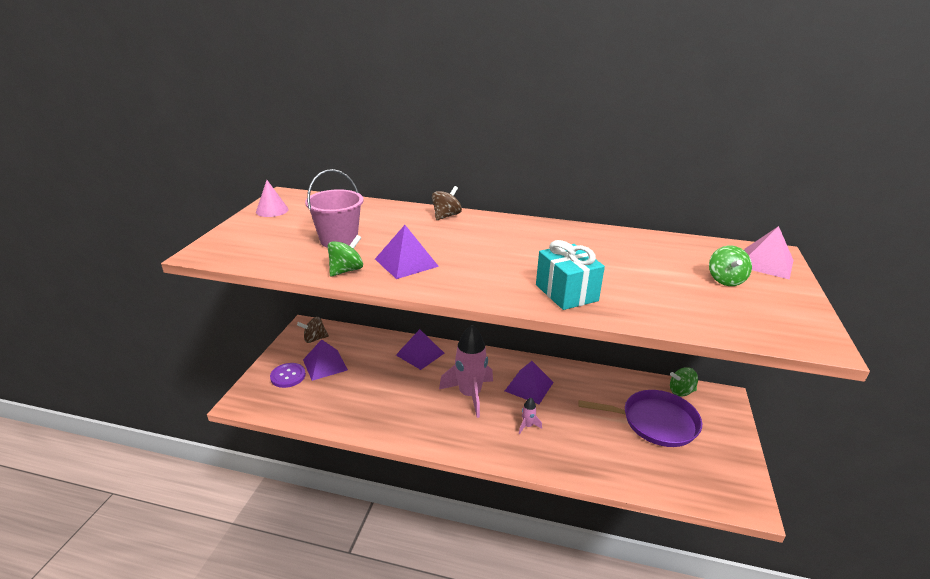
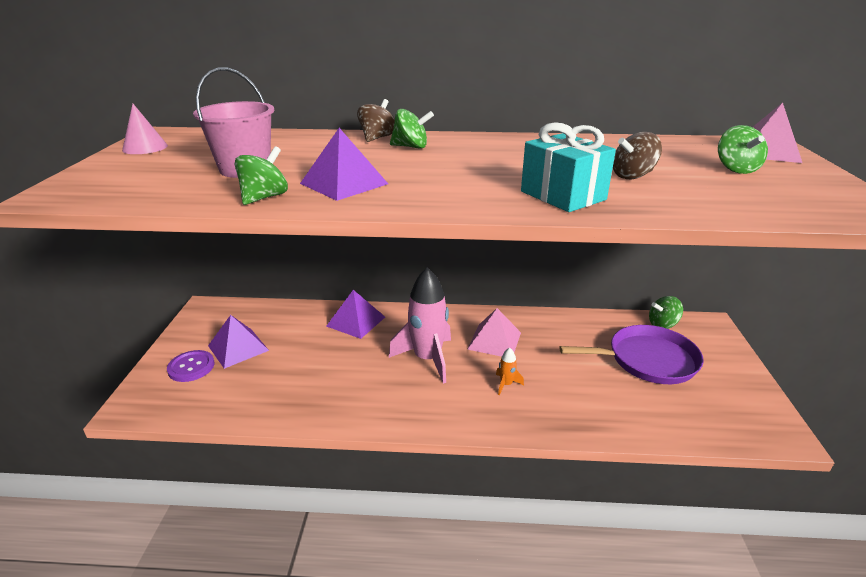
camera: 10 degrees left, 0 degrees up
brown spinning top [297,317,329,343] -> brown spinning top moved to [613,132,662,179]
purple pyramid [505,361,554,404] -> pink pyramid [467,308,521,357]
pink rocket [519,398,542,434] -> orange rocket [496,348,524,395]
none -> green spinning top [390,109,434,149]

